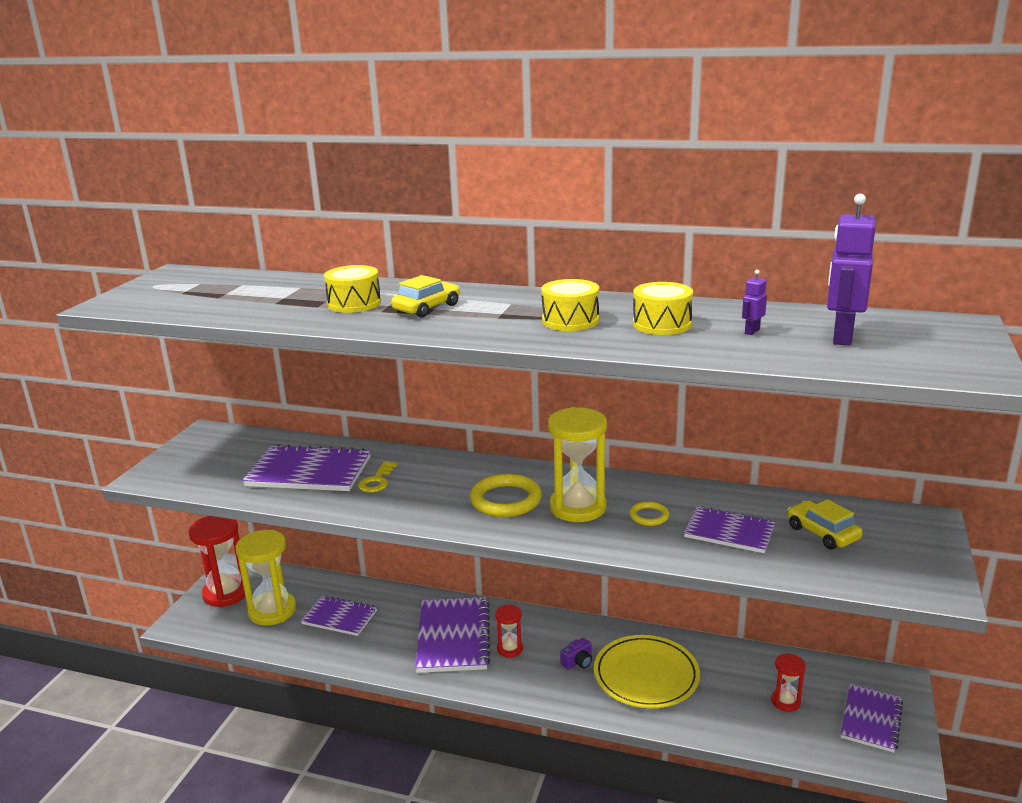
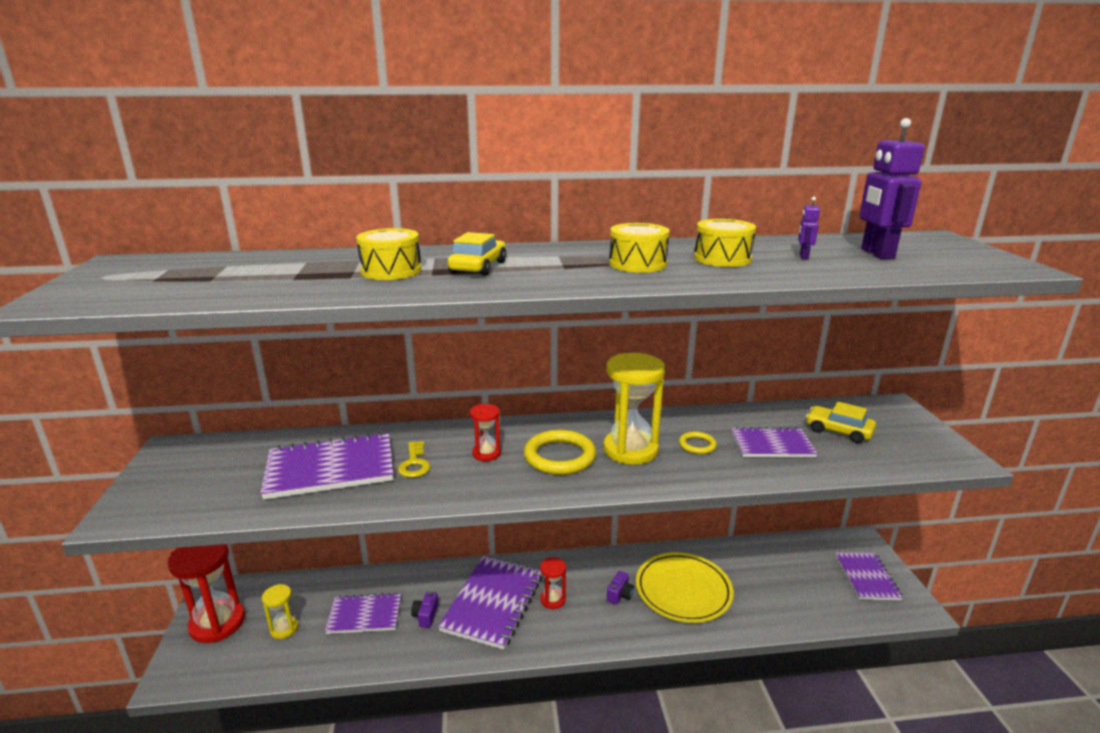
camera: 25 degrees left, 0 degrees up
yellow hourglass [235,530,296,626] -> yellow hourglass [262,584,298,639], size x0.52
purple notebook [415,597,490,673] -> purple notebook turned 45 degrees clockwise [438,556,542,650]
red hourglass [771,653,806,712] -> red hourglass moved to [470,404,501,461]
none -> purple camera [411,591,439,628]

